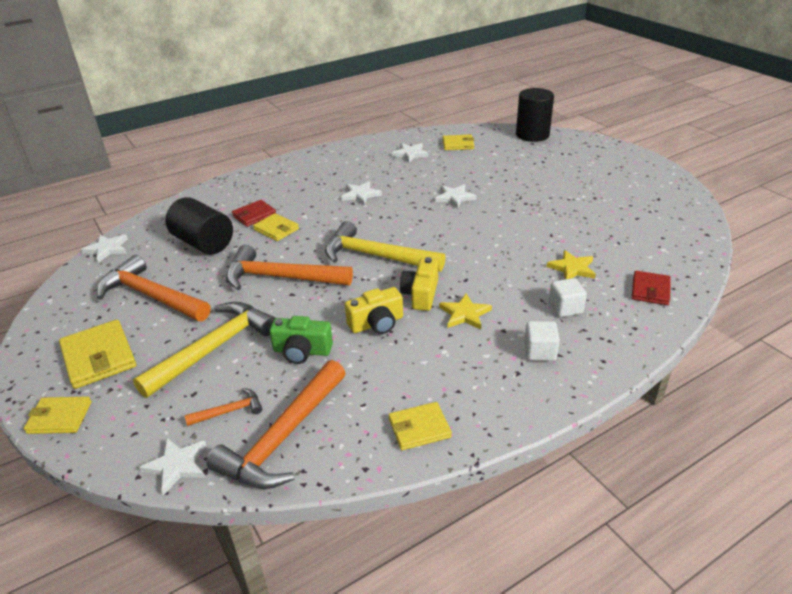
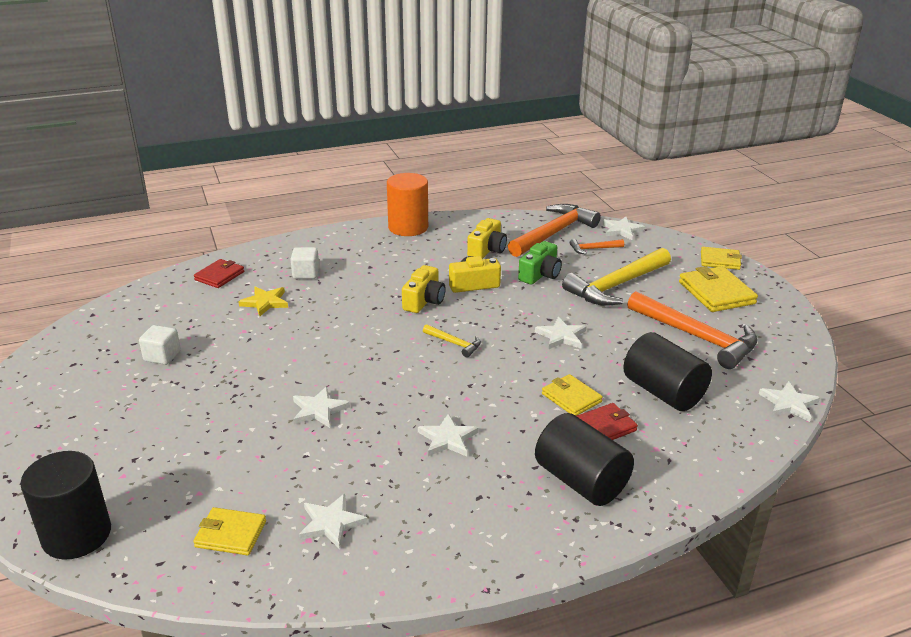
camera: 170 degrees left, 5 degrees down
orange hammer [226,245,353,290] -> white star [535,317,586,349]
green camera [269,316,333,364] -> green camera turned 105 degrees clockwise [518,241,562,285]
yellow hammer [325,221,446,272] -> yellow hammer [423,324,481,357], size x0.46
yellow wallet [389,402,452,450] -> none
yellow star [439,293,492,329] -> none
white cube [524,321,560,361] -> white cube moved to [139,325,181,365]
none -> orange cylinder [387,173,428,236]
none -> yellow camera [467,218,507,259]
none -> black cylinder [535,413,634,506]

